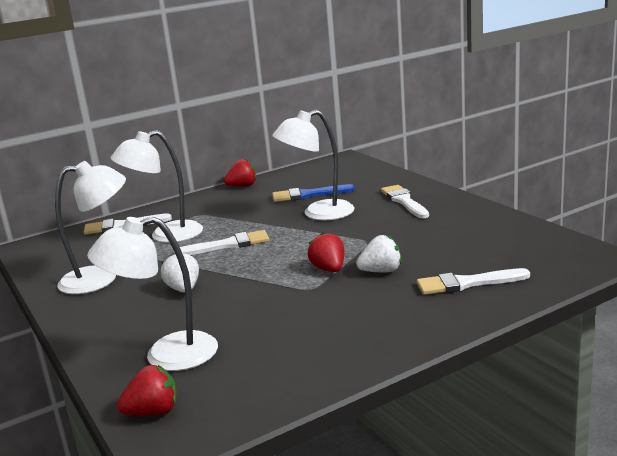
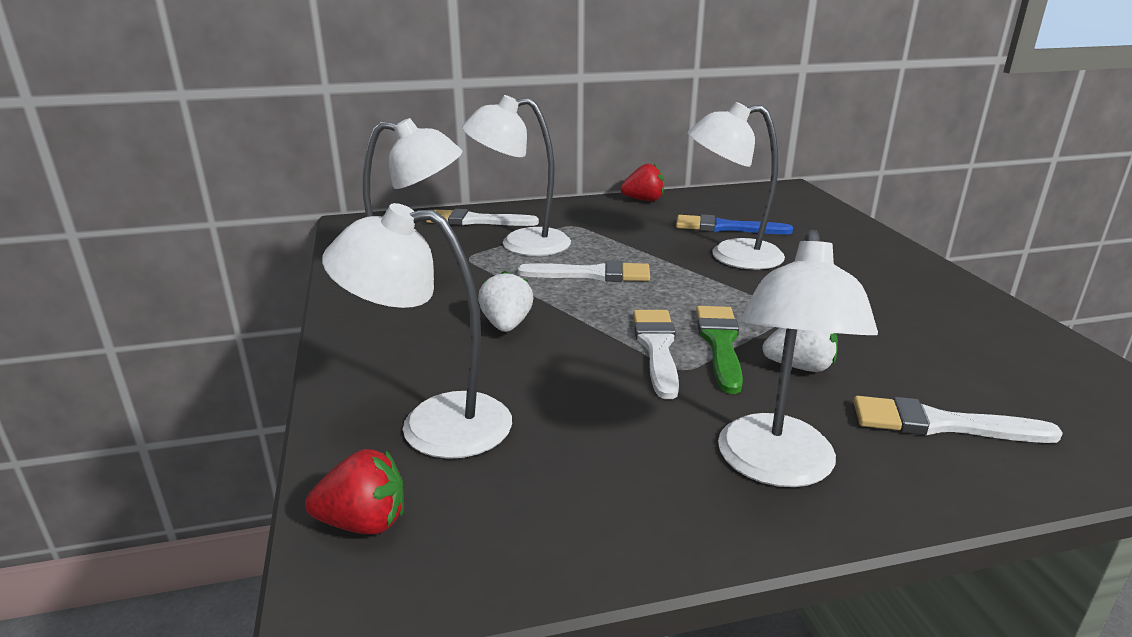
camera: 15 degrees right, 5 degrees up
red strawberry [308,232,344,272] -> green brush [696,306,743,394]
white brush [381,185,429,218] -> white brush moved to [633,310,679,399]
none -> white lamp [718,230,878,487]

